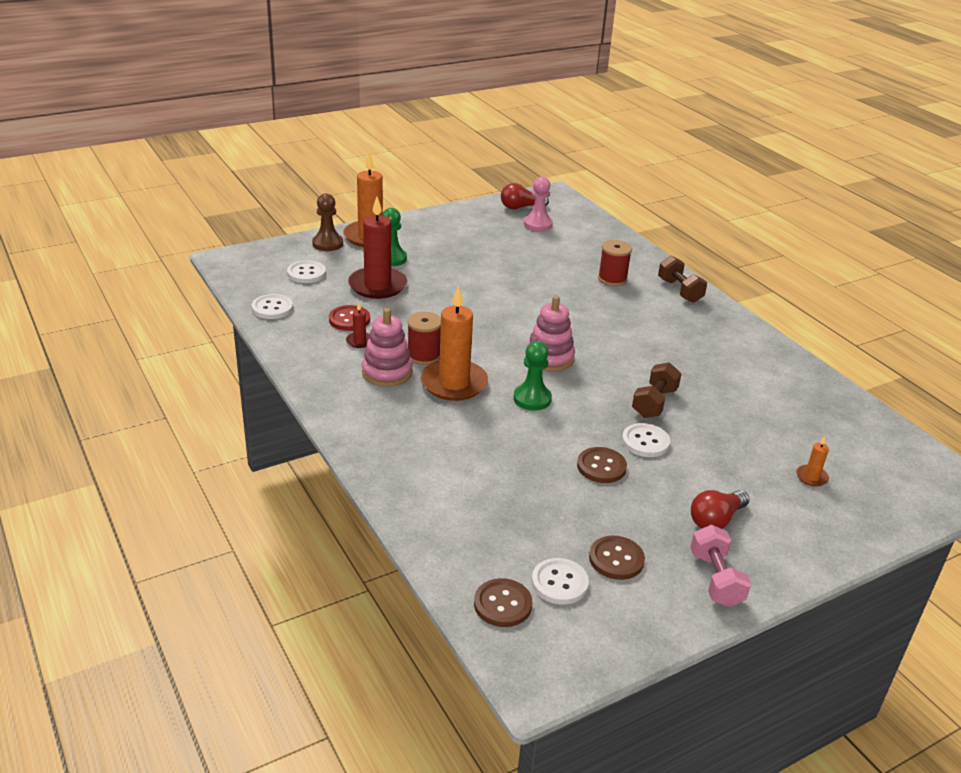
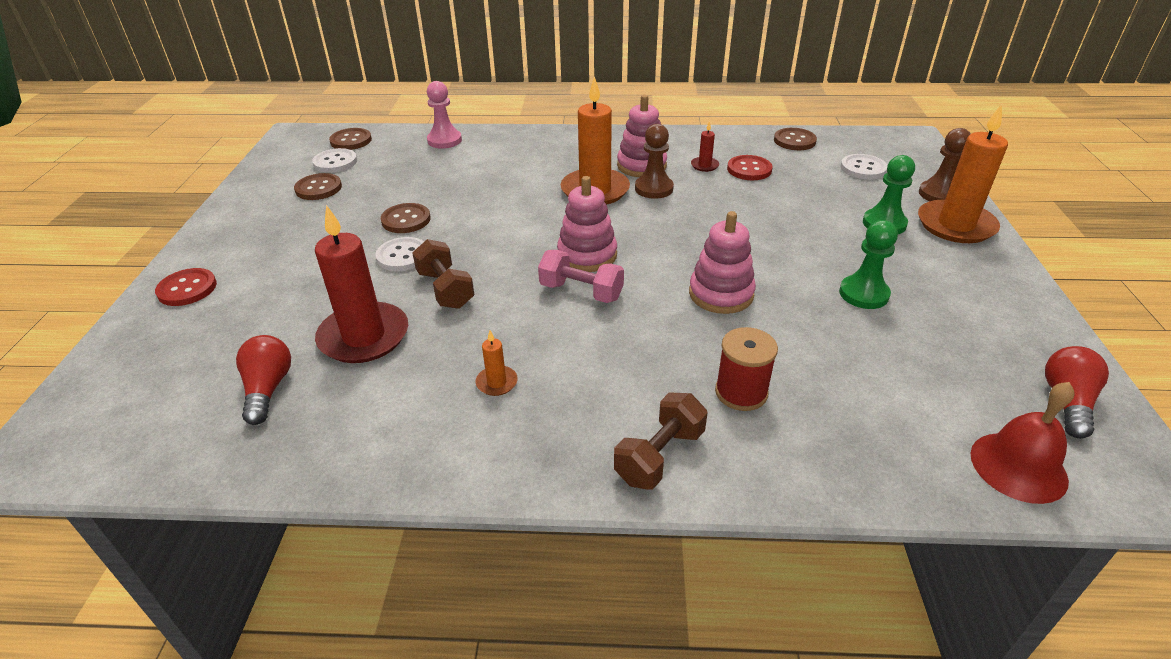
camera: 125 degrees right, 5 degrees up
white button [252,294,293,319] -> brown button [774,128,817,150]
red candle [348,197,407,299] -> red candle moved to [315,205,408,363]
red spool [407,312,441,365] -> brown pawn [635,124,674,199]
green pawn [514,341,552,411] -> green pawn moved to [839,220,898,309]
pink pawn [524,176,553,231] -> pink pawn moved to [427,81,462,149]
brown dumbbell [658,256,707,303] -> brown dumbbell turned 60 degrees counterclockwise [614,392,708,490]
pink dumbbell [690,525,751,607] -> pink dumbbell moved to [538,250,624,303]
red light bulb [691,490,750,529] -> red light bulb moved to [236,335,291,425]
orange candle [796,436,829,487] -> orange candle moved to [475,330,518,396]
none -> red button [155,268,217,306]
none -> pink stacking toy [689,211,756,314]
none -> red bell [970,382,1075,504]

